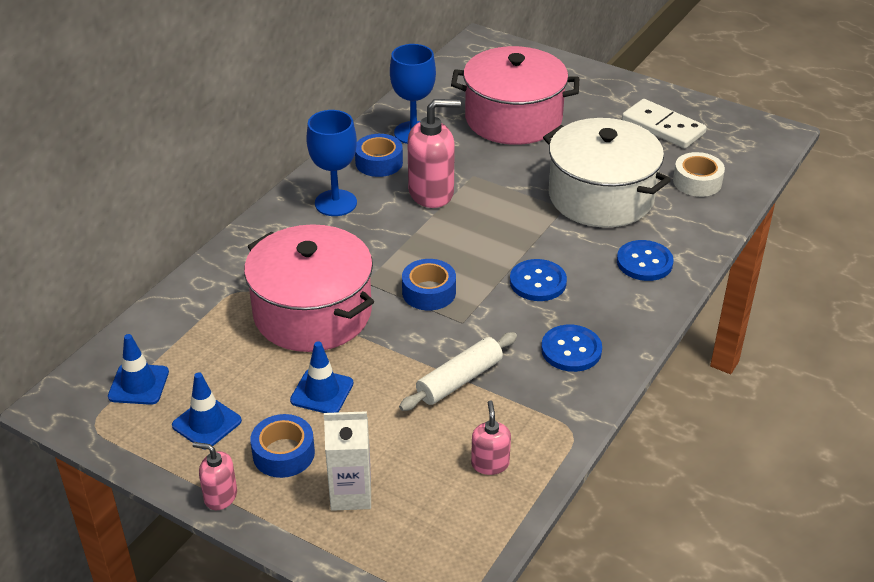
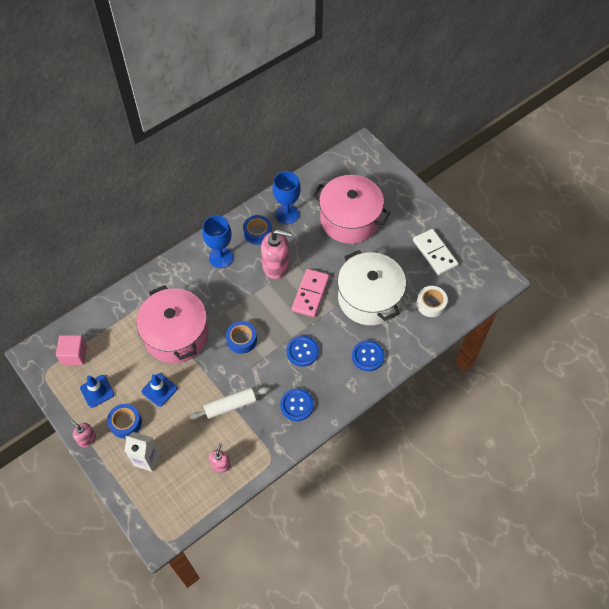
camera: 20 degrees right, 20 degrees up
blue traffic cone [108,334,169,405] -> pink cube [56,335,87,365]
none -> pink domino [292,269,329,317]

